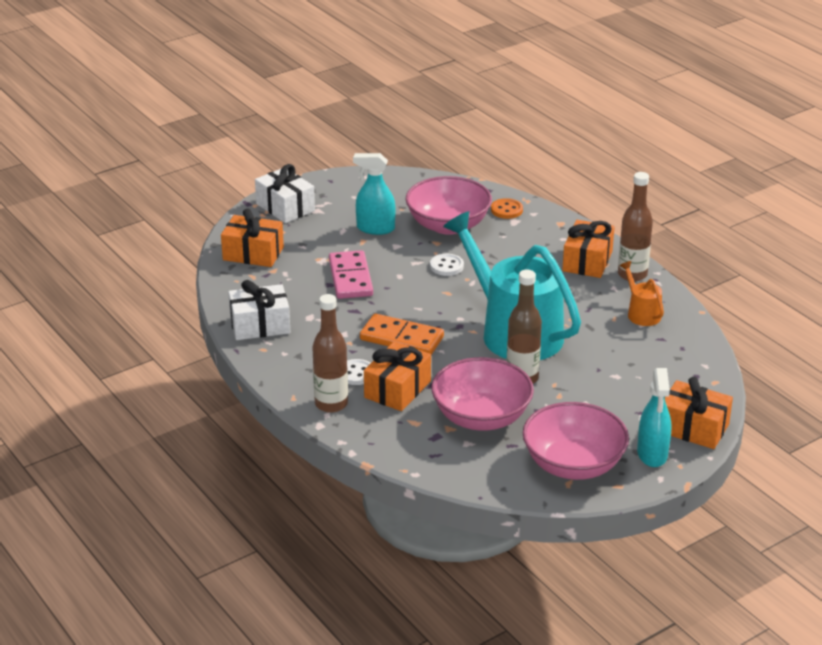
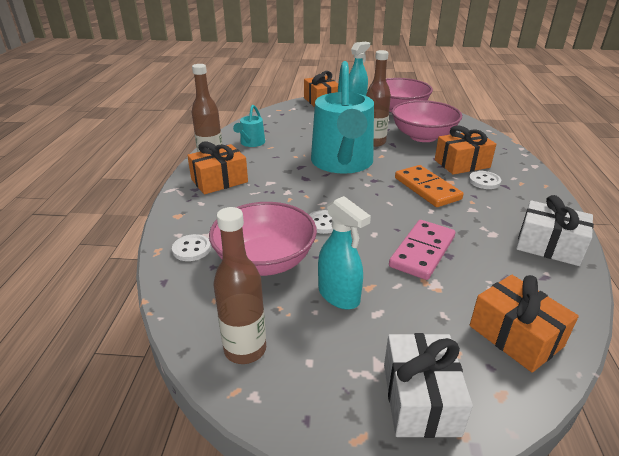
camera: 140 degrees left, 0 degrees up
brown bottle [312,294,348,413] -> brown bottle moved to [213,207,266,364]
orange button [491,198,523,219] -> white button [172,234,211,261]
orange watering can [620,261,664,326] -> turquoise watering can [233,105,265,147]

